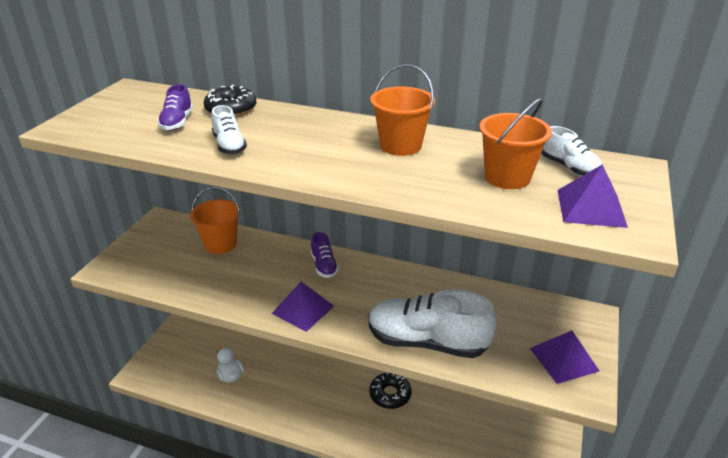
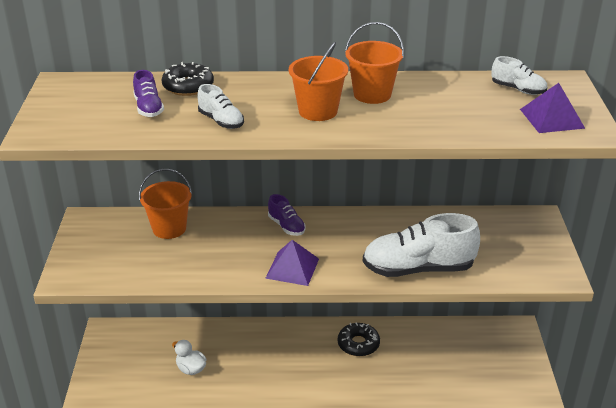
camera: 20 degrees left, 0 degrees up
orange bucket [479,98,552,189] -> orange bucket moved to [289,42,348,121]
purple pyramid [530,331,599,384] -> none

